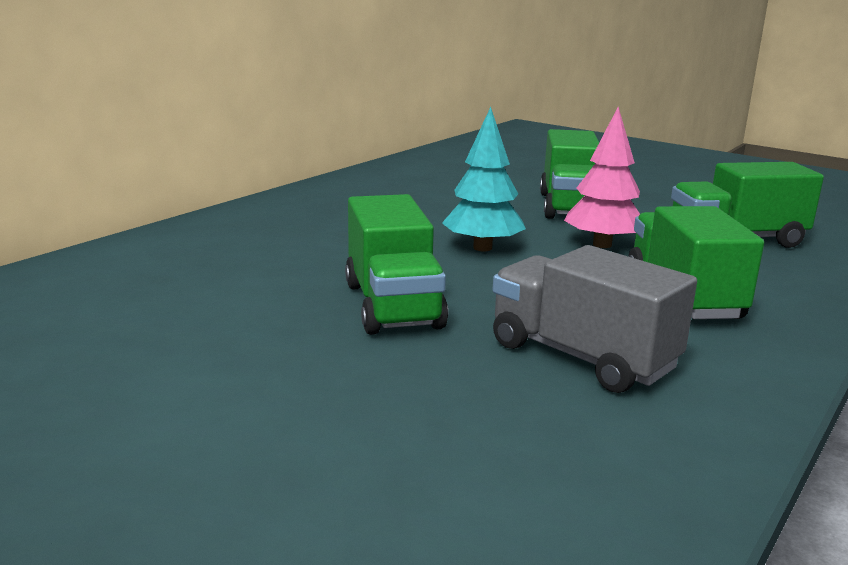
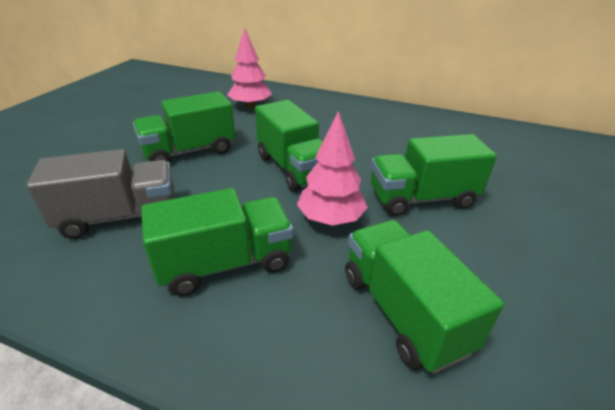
camera: 75 degrees right, 15 degrees up
turquoise tree [442,107,526,251] -> green truck [255,100,323,192]
grey truck [493,245,697,393] -> grey truck turned 45 degrees clockwise [27,149,174,239]
none -> pink tree [227,27,272,108]

